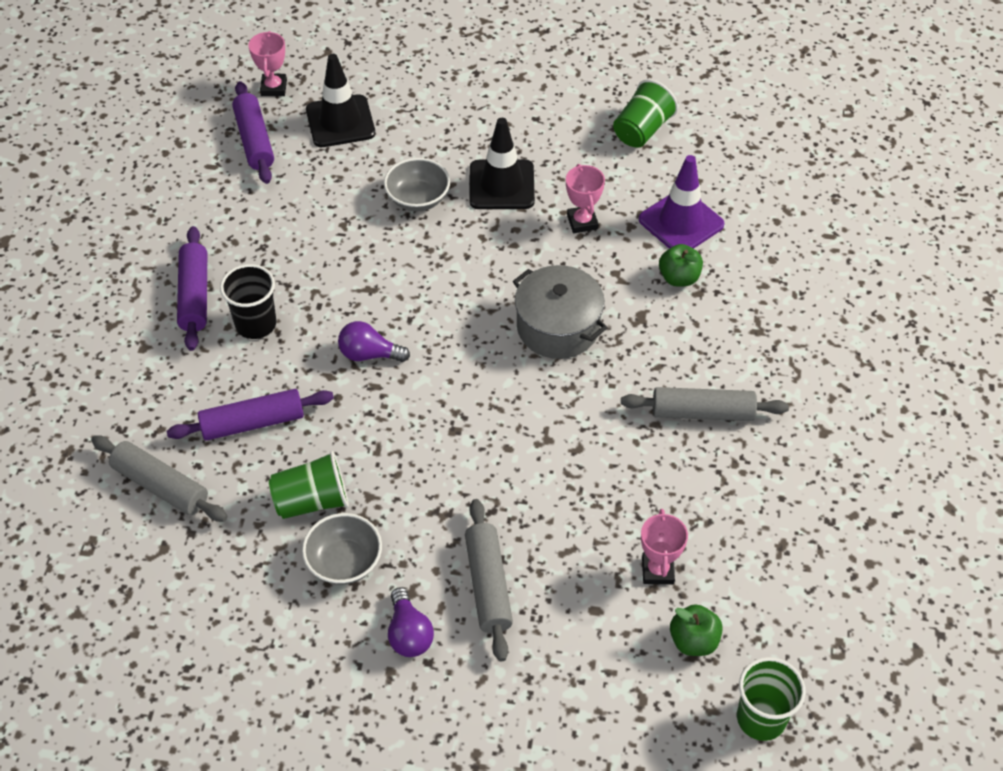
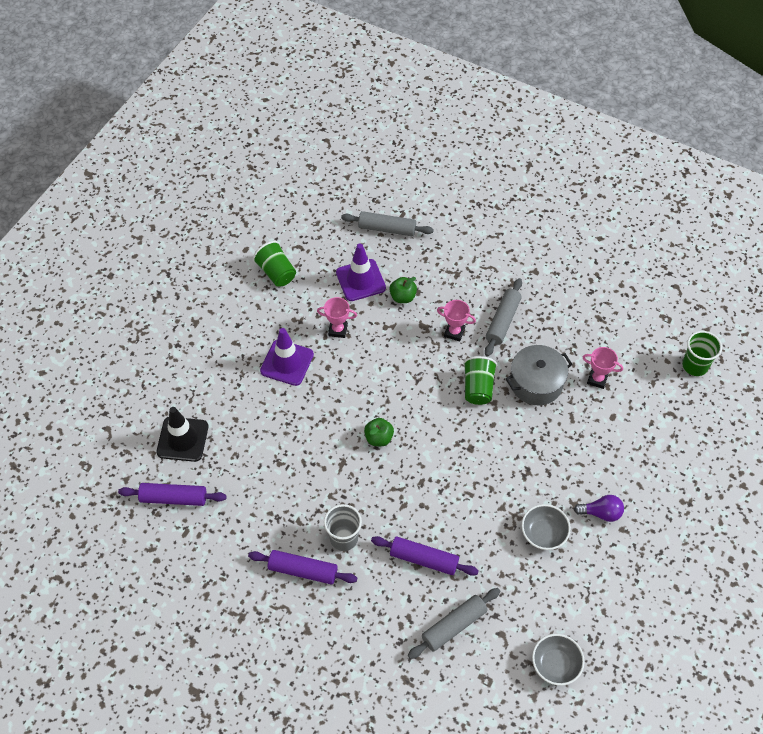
camera: 70 degrees left, 5 degrees up
purple rolling pin [167,389,334,441] -> purple rolling pin turned 75 degrees counterclockwise [371,536,479,576]
black cup [220,264,277,339] -> grey cup [324,504,362,551]
pink trophy [248,31,287,96] -> pink trophy moved to [437,300,476,342]
green cup [269,451,349,519] -> green cup moved to [463,356,497,405]
purple light bulb [338,321,410,362] -> none
grey bowl [384,158,450,211] -> grey bowl moved to [532,634,585,686]
grey rolling pin [465,499,513,662] -> grey rolling pin moved to [341,211,434,236]
black traffic cone [469,118,535,209] -> purple traffic cone [260,328,314,386]
grey pot [513,265,607,359] -> grey pot moved to [506,345,573,405]
green apple [670,604,723,656] -> green apple moved to [364,418,394,446]

